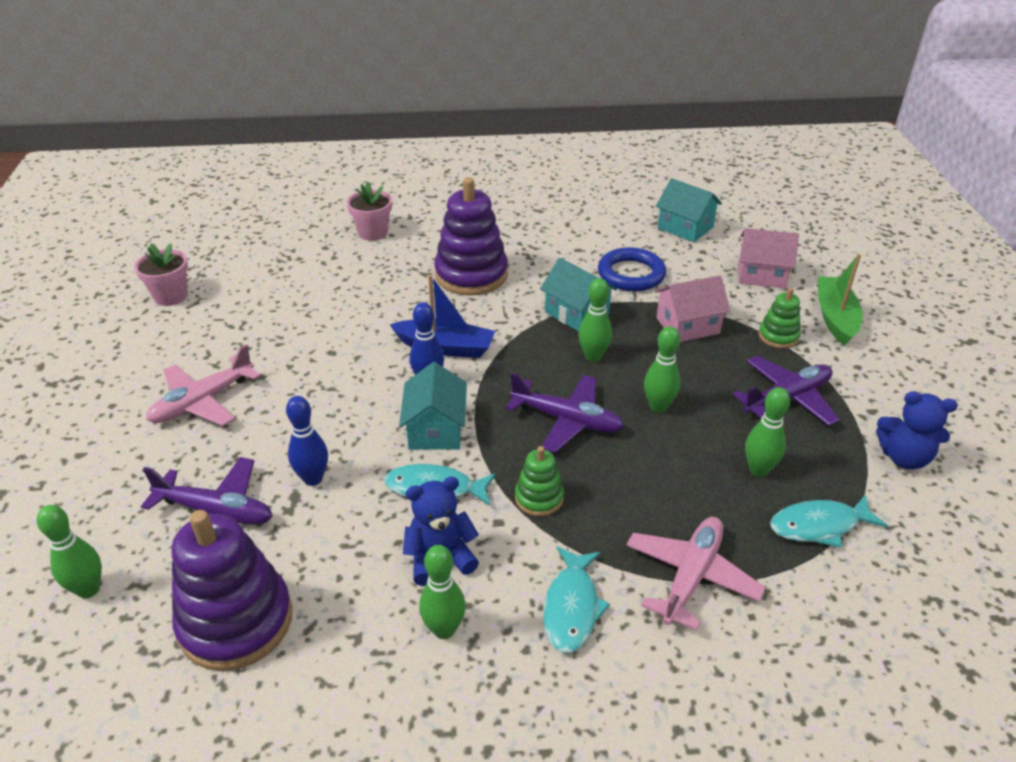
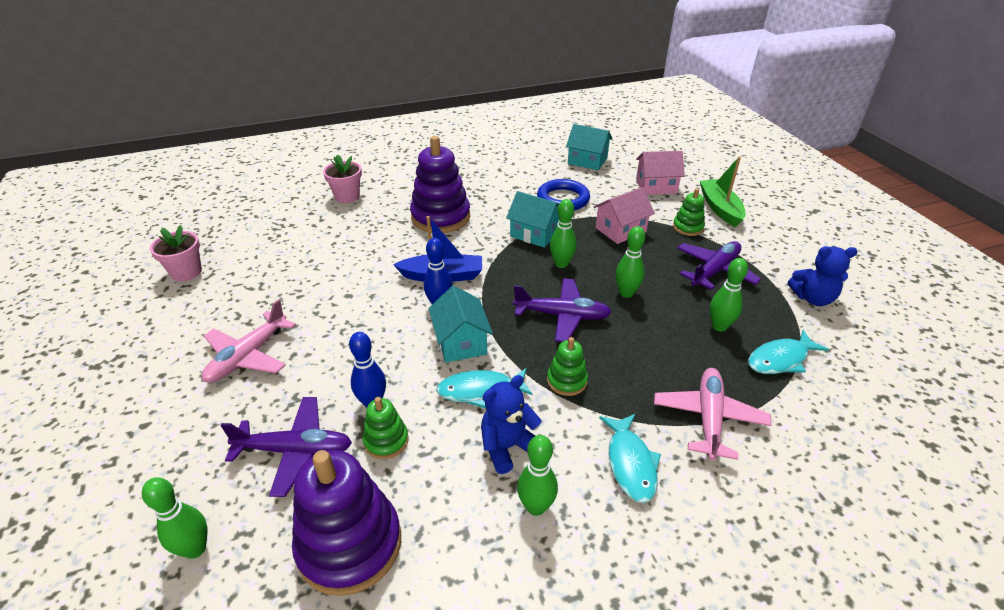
camera: 15 degrees left, 0 degrees up
none -> green stacking toy [362,397,409,459]

